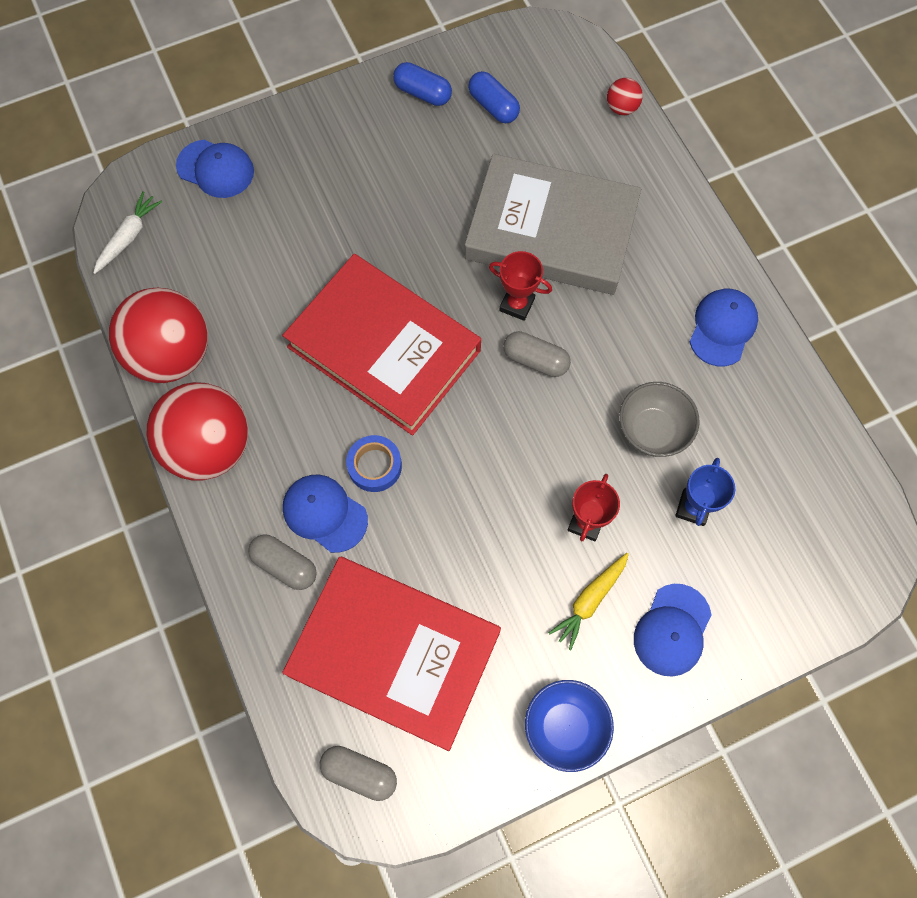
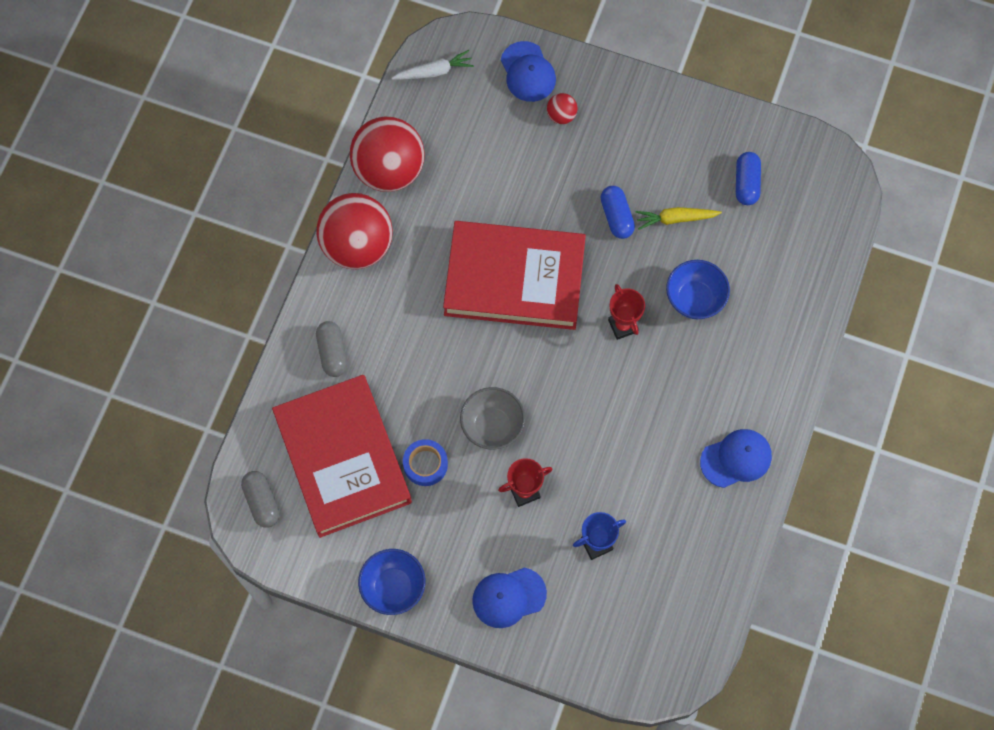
camera: 45 degrees right, 0 degrees up
red book [282,254,481,436] -> red book turned 75 degrees counterclockwise [443,221,586,330]
blue cap [283,475,368,553] -> none
blue tape [346,435,402,492] -> blue tape moved to [403,439,448,486]
blue capsule [393,62,452,106] -> blue capsule moved to [600,186,635,239]
grey book [465,154,641,295] -> blue bowl [666,260,730,319]
grey capsule [503,331,571,377] -> none
yellow carrot [549,553,629,650] -> yellow carrot moved to [635,207,722,230]
red ball [607,78,643,115] -> red ball moved to [547,93,578,124]
grey bowl [619,382,700,457] -> grey bowl moved to [460,387,525,450]

